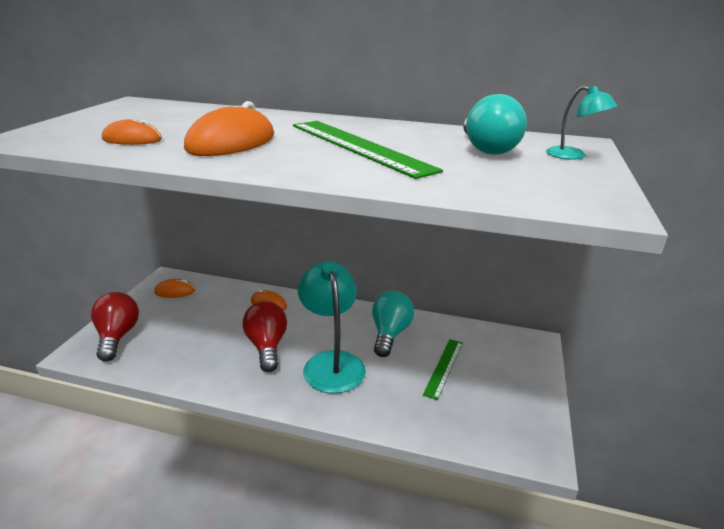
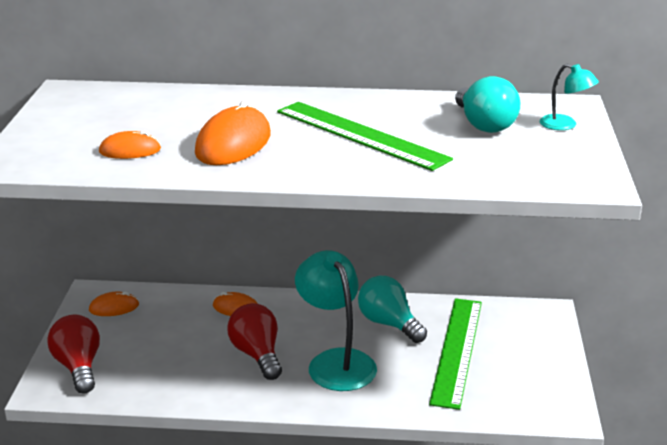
camera: 10 degrees left, 0 degrees up
turquoise light bulb [372,291,414,357] -> turquoise light bulb turned 45 degrees counterclockwise [358,276,427,343]
green ruler [423,339,463,400] -> green ruler [429,298,482,410], size x1.80

